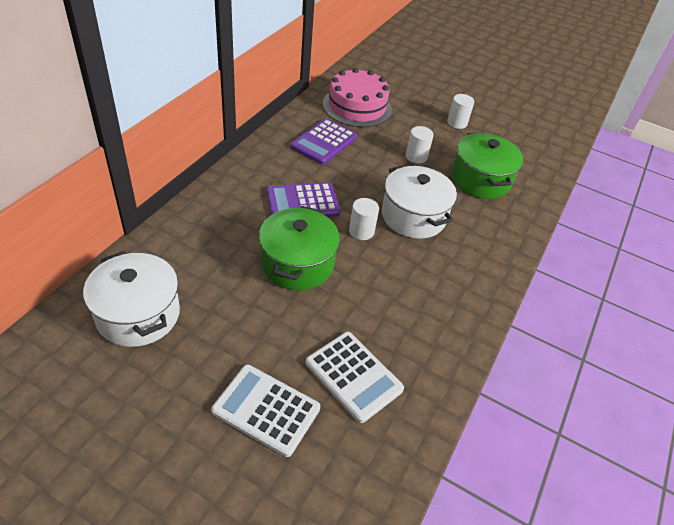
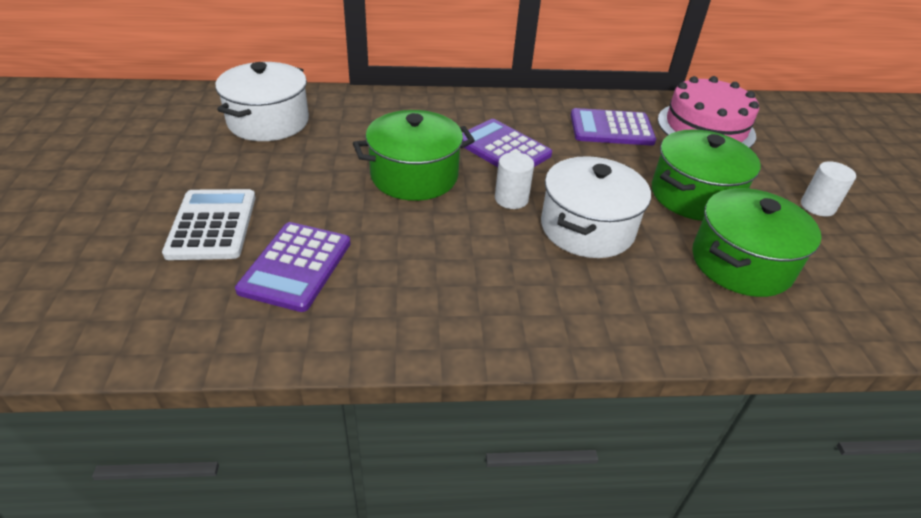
camera: 60 degrees right, 5 degrees down
white calculator [306,332,404,423] -> purple calculator [235,222,351,312]
white cylinder [406,126,434,164] -> green pot [652,129,761,221]

